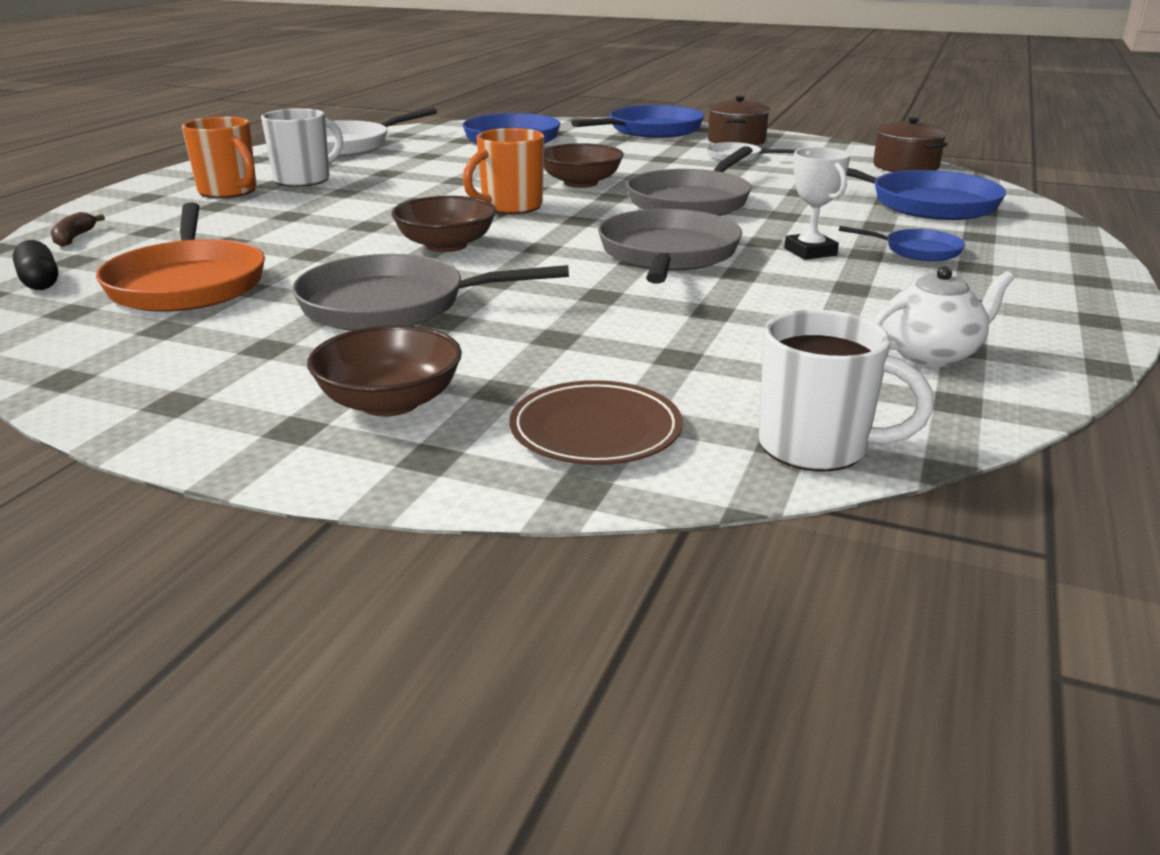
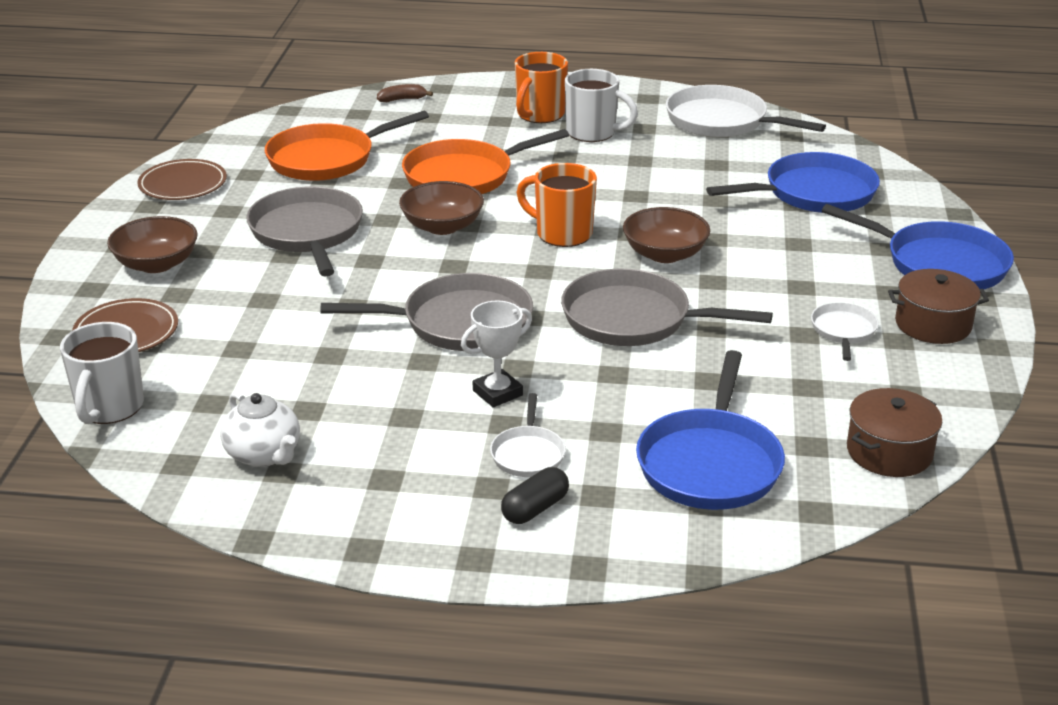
camera: 75 degrees right, 5 degrees up
black capsule [13,240,58,290] -> black capsule moved to [501,467,569,524]
blue pan [839,226,965,261] -> white pan [490,393,566,477]
none -> brown plate [137,159,227,200]
none -> orange pan [402,129,569,194]

